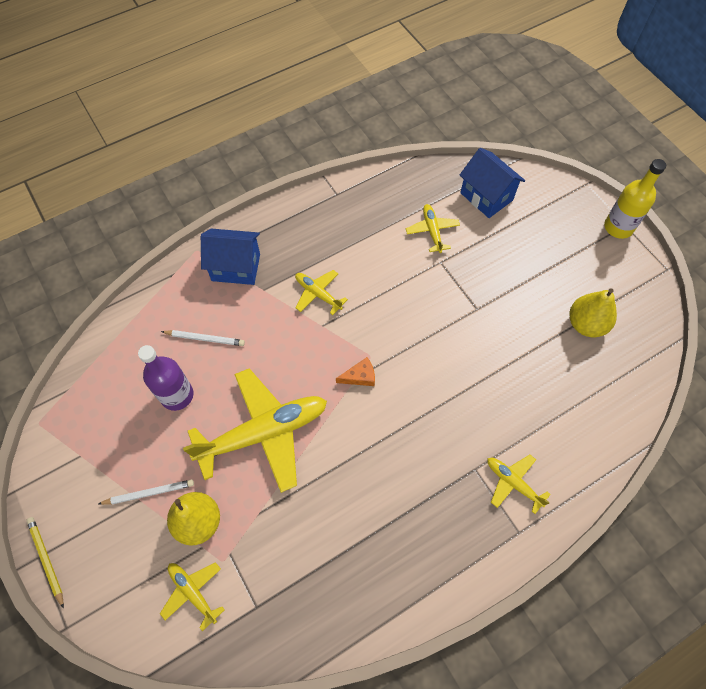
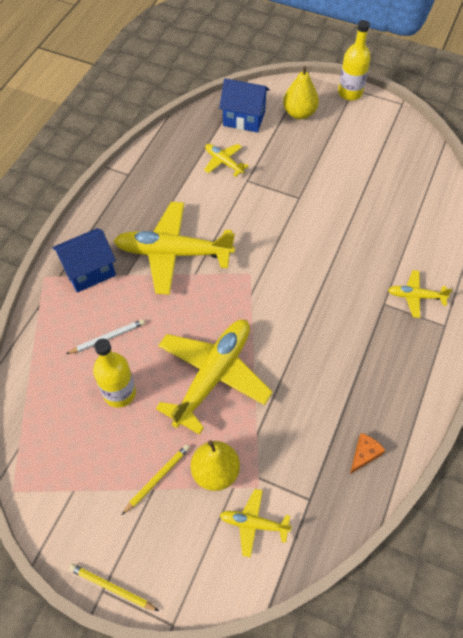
camera: 35 degrees left, 5 degrees down
white pencil [98,479,194,505] -> yellow pencil [122,444,190,515]
purple bottle [138,345,194,411] -> yellow bottle [93,339,136,408]
yellow plane [295,270,348,315] -> yellow plane [114,202,235,295], size x2.09
orange cheese [336,357,375,386] -> orange cheese moved to [350,433,386,474]
yellow pear [570,288,617,337] -> yellow pear moved to [283,66,319,119]

